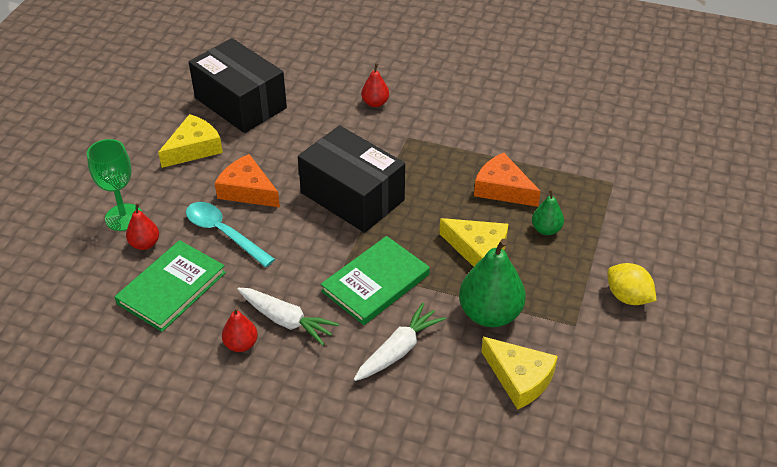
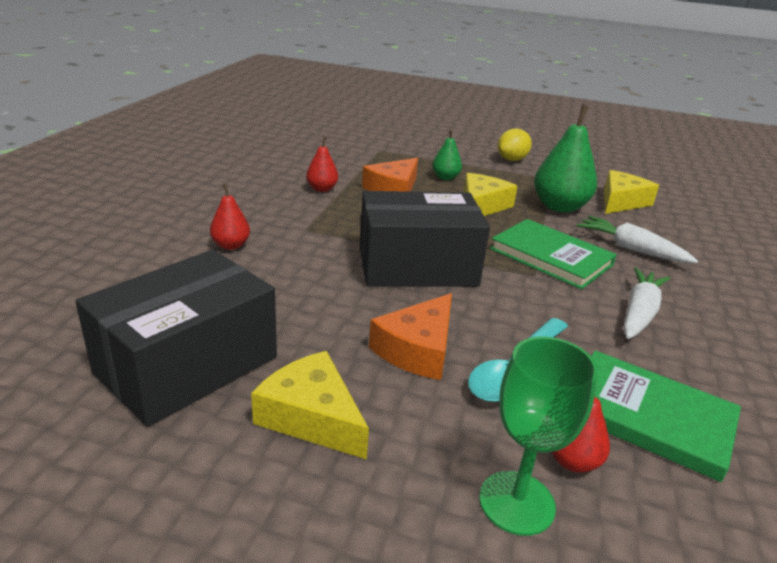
camera: 95 degrees left, 15 degrees down
red pear [222,307,258,352] -> red pear moved to [306,137,338,192]
black box [298,125,405,233] -> black box turned 45 degrees clockwise [360,191,490,287]

